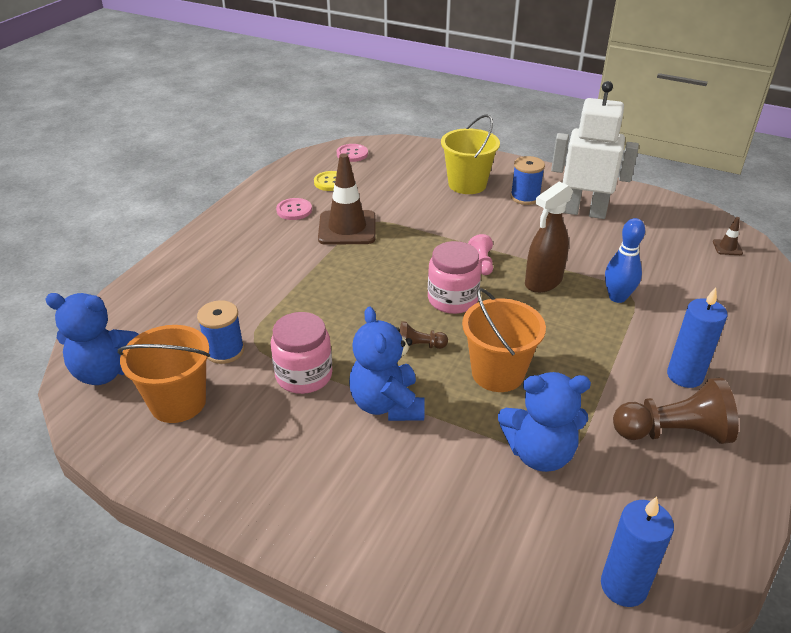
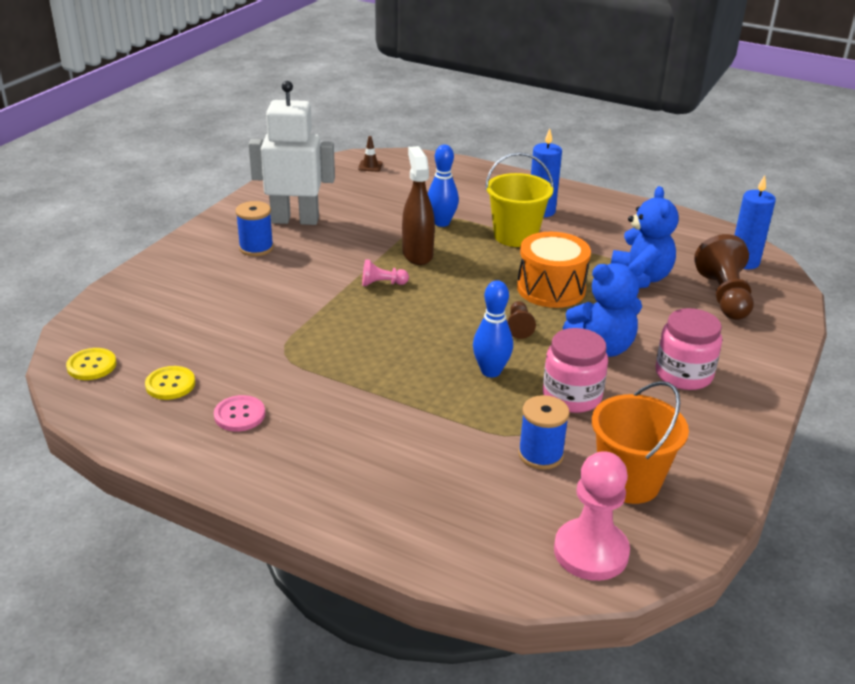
camera: 90 degrees left, 5 degrees down
blue teddy bear [45,293,139,385] -> pink pawn [554,451,630,581]
brown traffic cone [318,153,376,245] -> none
pink button [337,144,368,162] -> yellow button [66,348,116,380]
pink jar [428,241,481,314] -> pink jar moved to [655,308,722,390]
yellow bucket [441,114,500,194] -> yellow bucket moved to [485,152,554,247]
orange bucket [462,288,546,392] -> orange drum [517,232,591,308]
brown spray bottle [525,181,573,293] -> brown spray bottle turned 150 degrees counterclockwise [402,146,435,265]
white robot [551,81,639,219] -> white robot turned 75 degrees clockwise [249,81,335,225]
brown pawn [613,377,739,444] -> brown pawn moved to [694,234,754,320]
none -> blue bowling pin [473,280,513,377]

